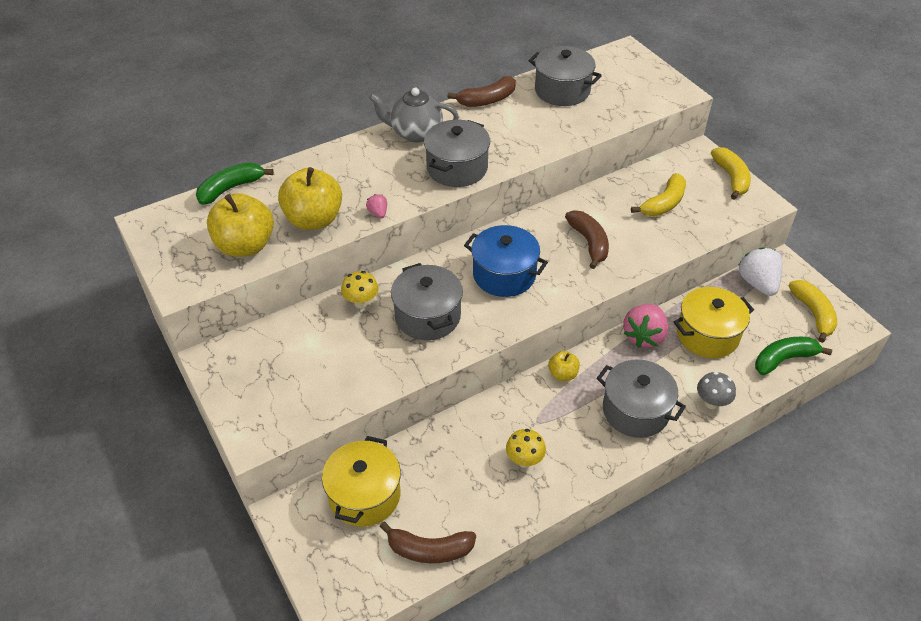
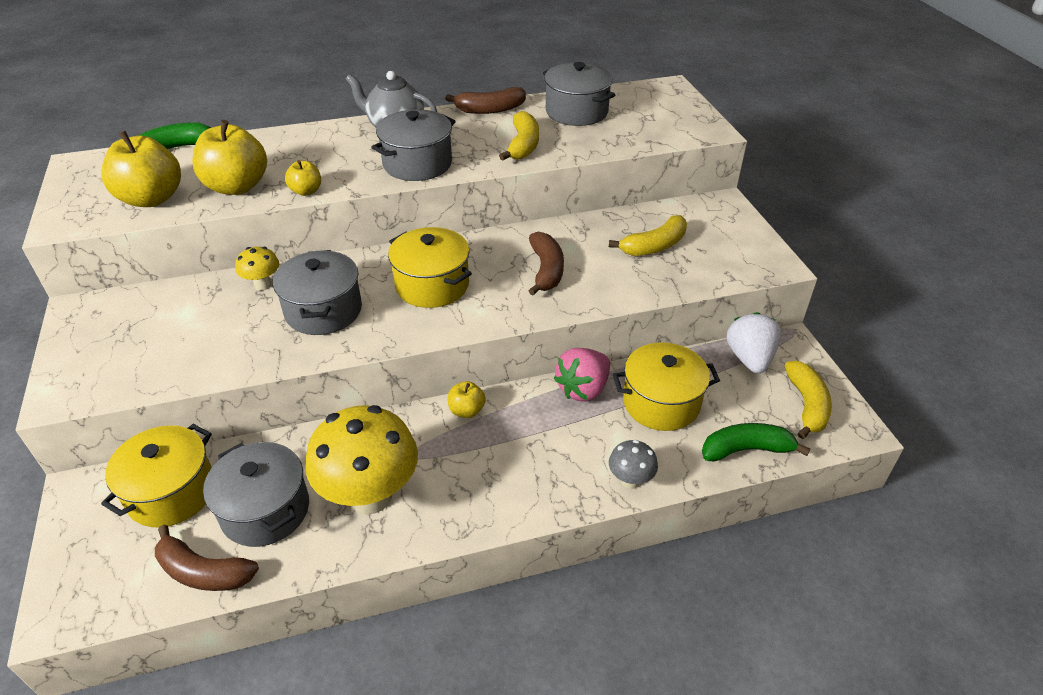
camera: 15 degrees right, 5 degrees down
pink strawberry [366,194,387,218] -> yellow apple [285,160,321,196]
blue pot [464,225,548,297] -> yellow pot [388,227,472,308]
yellow mushroom [506,429,546,468] -> yellow mushroom [306,405,418,515], size x2.16
grey pot [597,359,686,438] -> grey pot moved to [203,442,309,547]
yellow banana [711,147,751,200] -> yellow banana moved to [499,111,539,161]

